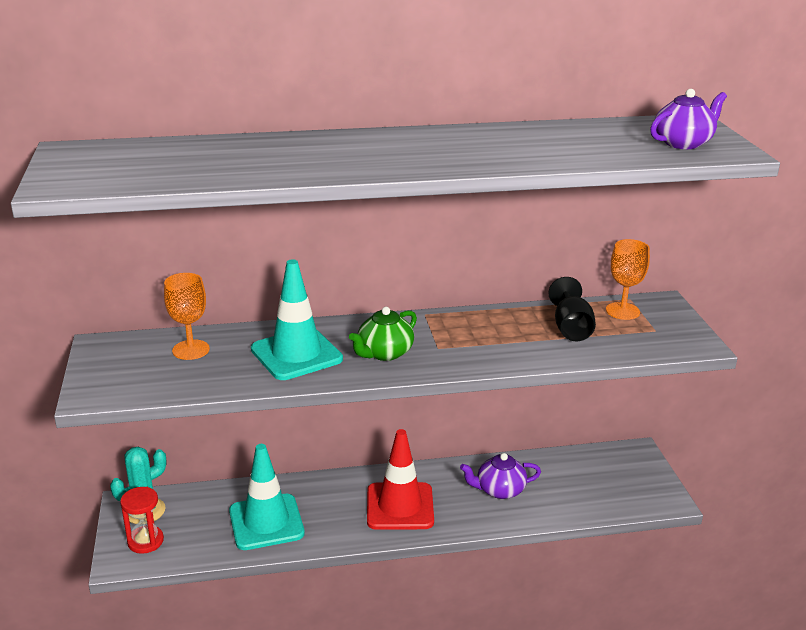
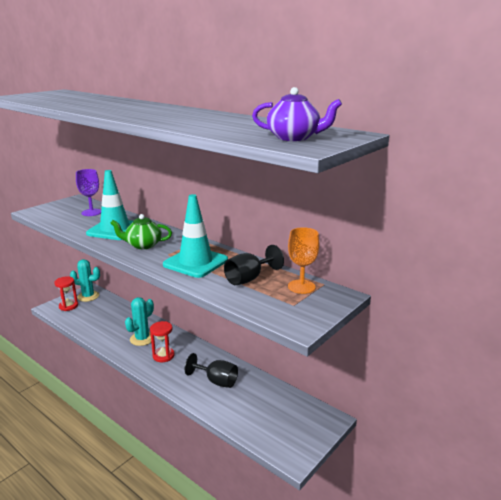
camera: 50 degrees right, 5 degrees down
orange goblet [164,273,210,360] -> purple goblet [76,169,101,216]
turquoise traffic cone [229,444,305,550] -> turquoise traffic cone moved to [163,194,228,278]
red traffic cone [367,429,434,530] -> red hourglass [150,321,175,362]
purple teapot [460,453,541,499] -> black goblet [185,353,238,388]
none -> turquoise cactus [125,297,155,346]

